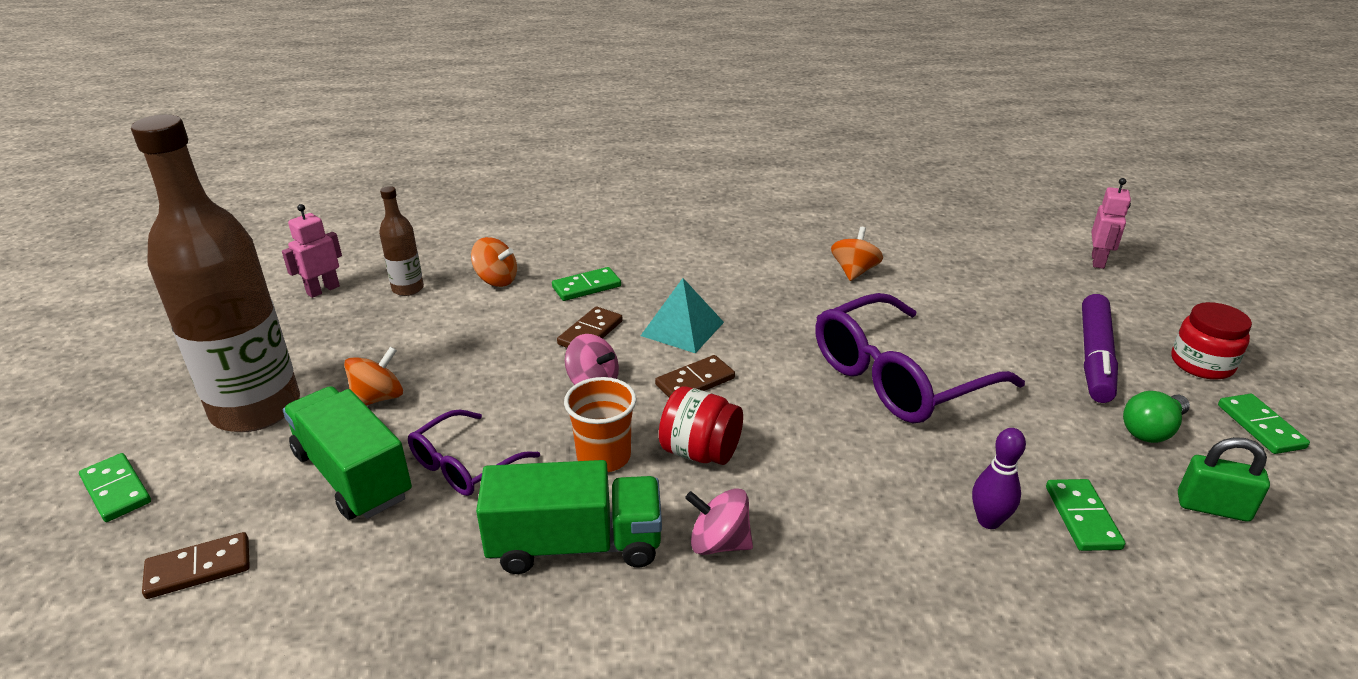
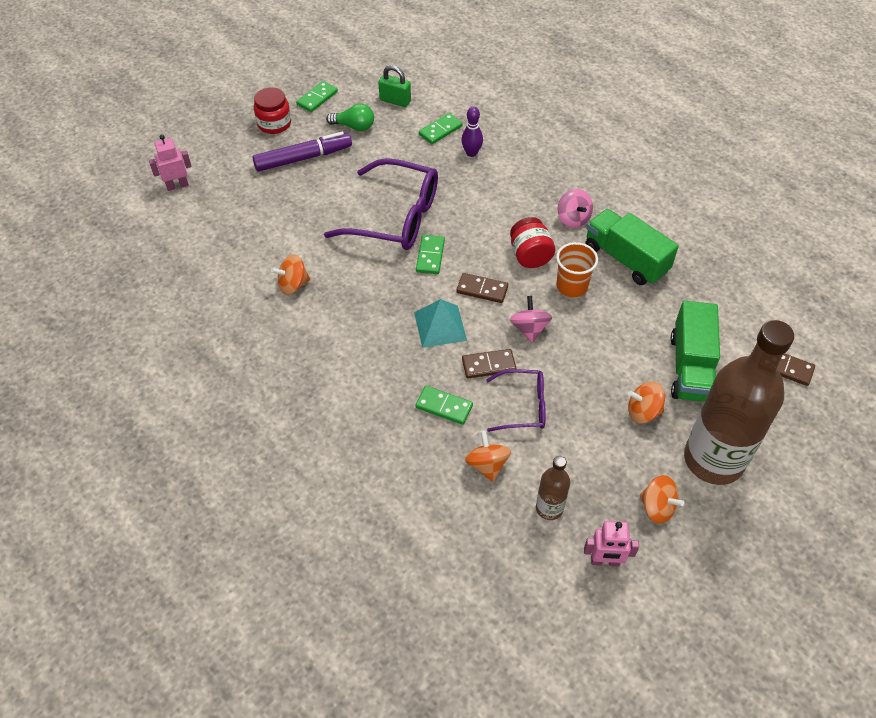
camera: 130 degrees left, 20 degrees up
green domino [79,453,151,522] -> green domino moved to [416,235,445,274]
purple glasses [408,409,540,496] -> purple glasses moved to [486,369,546,432]
green padlock [1178,437,1270,522] -> green padlock turned 45 degrees counterclockwise [378,65,411,107]
none -> orange spinning top [640,475,684,524]

